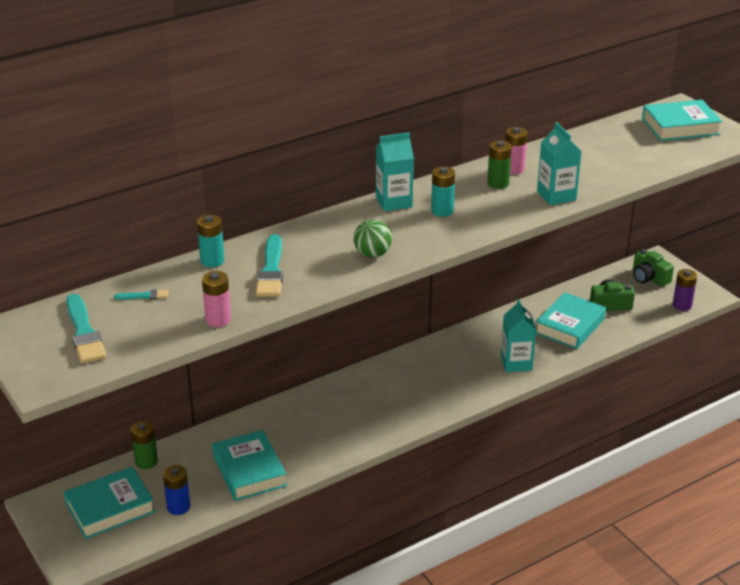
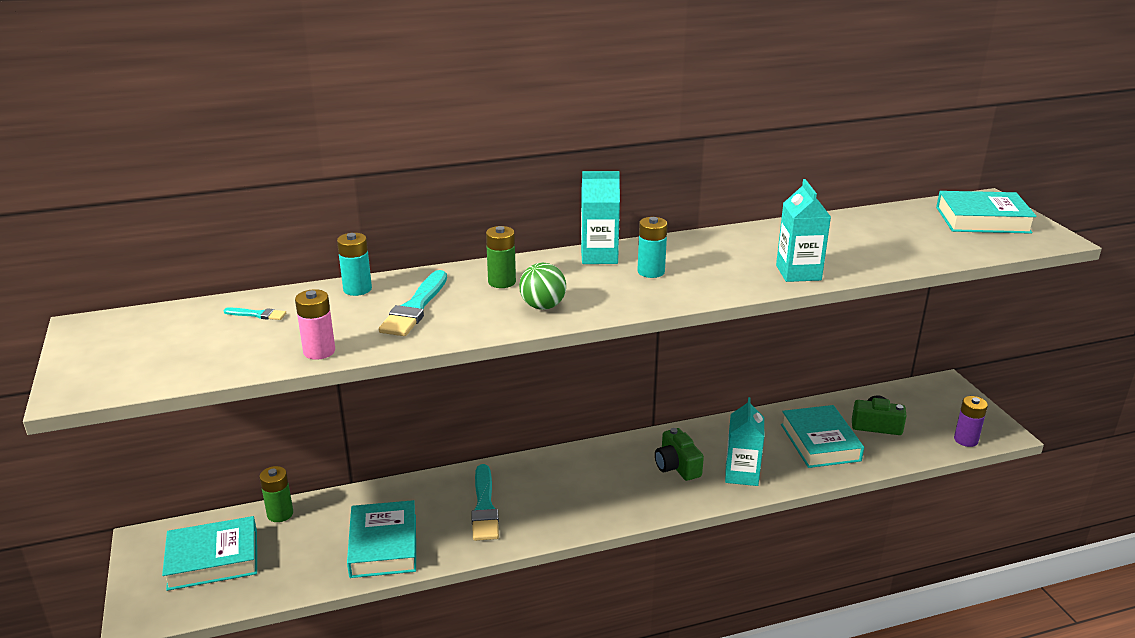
camera: 15 degrees right, 5 degrees down
turquoise brush [66,294,106,363] -> turquoise brush moved to [471,464,499,541]
blue battery [163,465,190,515] -> none
green battery [487,140,512,189] -> green battery moved to [486,226,516,288]
pink battery [505,127,528,175] -> none
turquoise book [536,292,606,349] -> turquoise book turned 60 degrees counterclockwise [781,405,864,468]
green camera [633,249,674,287] -> green camera moved to [655,428,704,481]

